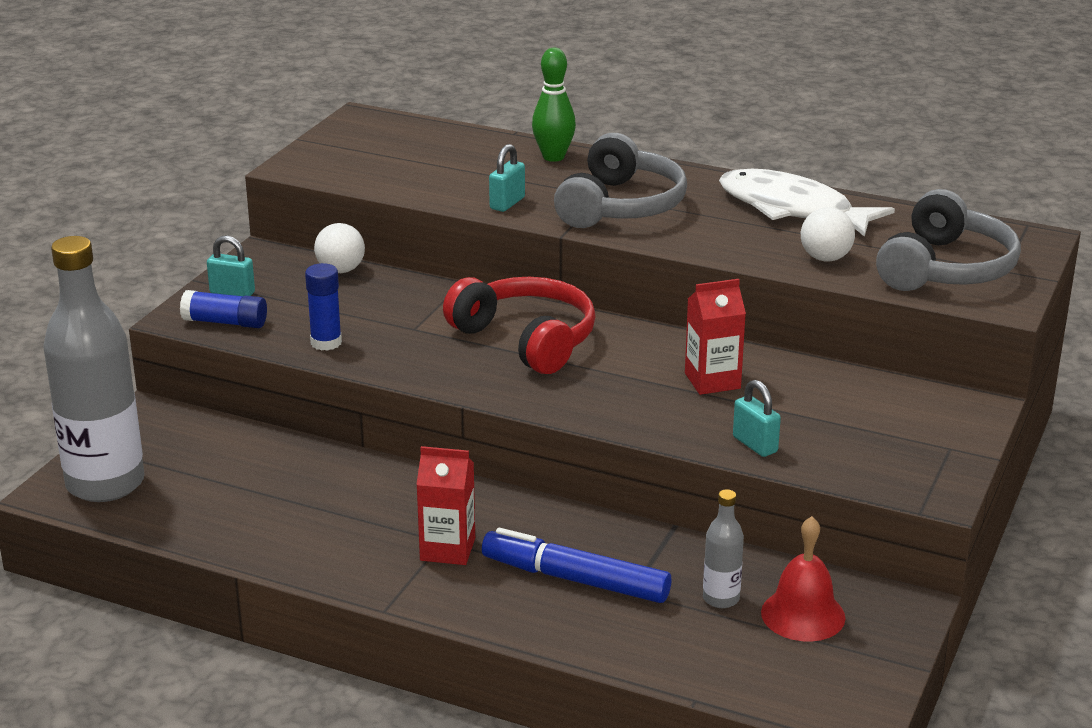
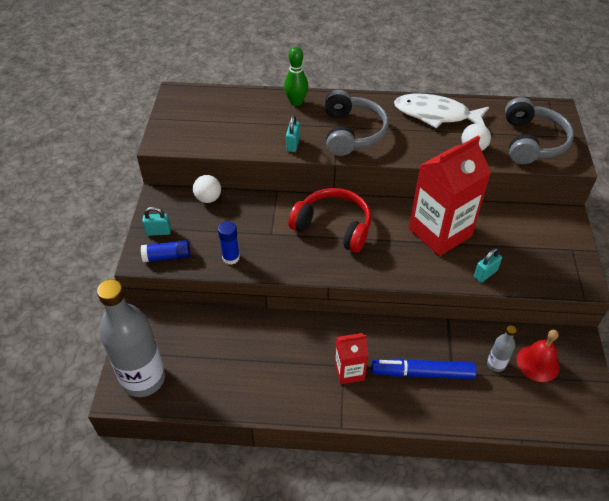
camera: 20 degrees left, 20 degrees up
red carton [685,279,746,395] -> red carton [409,136,491,256], size x1.96
turquoise padlock [733,380,781,457] -> turquoise padlock turned 75 degrees counterclockwise [474,248,502,282]

